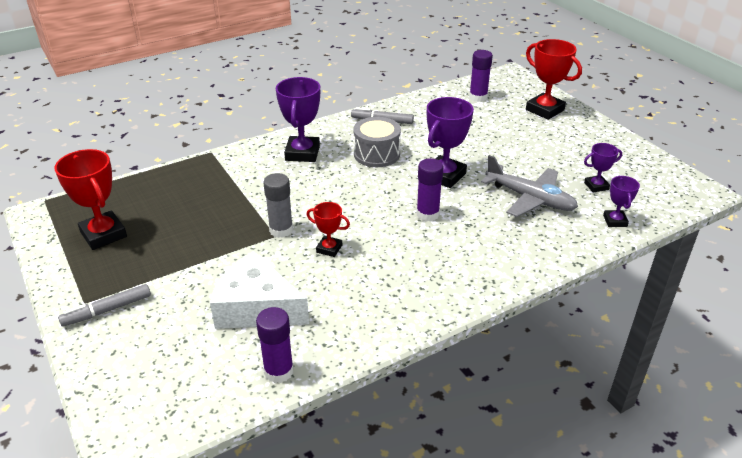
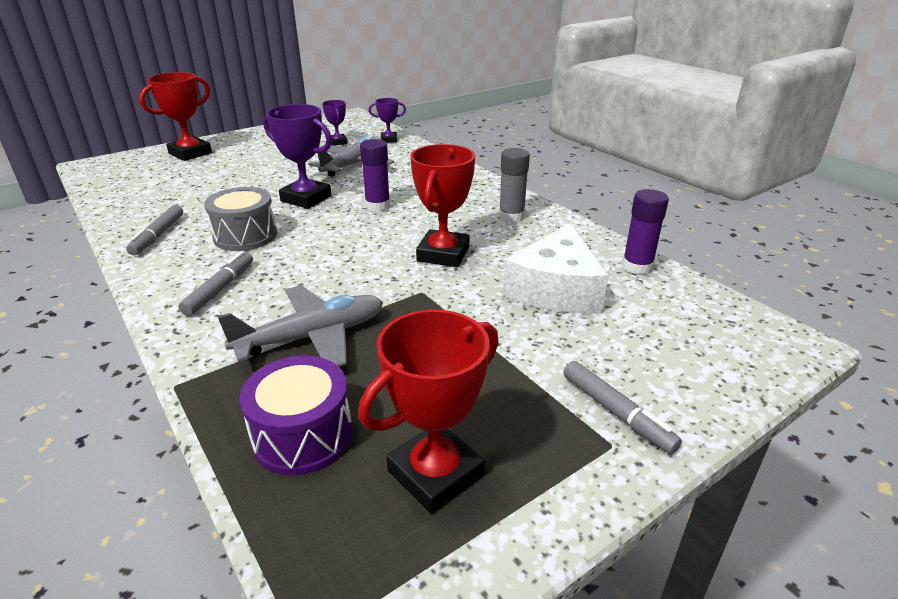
camera: 95 degrees left, 5 degrees down
grey glue stick [263,173,293,238] -> grey glue stick moved to [499,148,530,223]
purple trophy [276,77,320,162] -> grey marker [178,251,253,316]
red trophy [306,202,350,257] -> red trophy [410,144,475,267], size x1.80
purple glue stick [469,50,493,102] -> none
none -> grey plane [217,285,383,367]
none -> purple drum [239,356,353,475]

